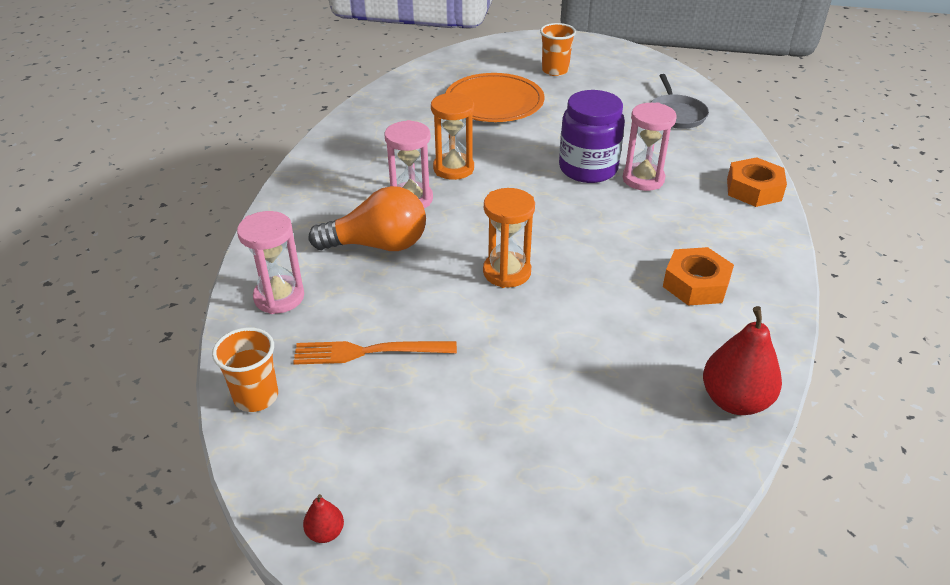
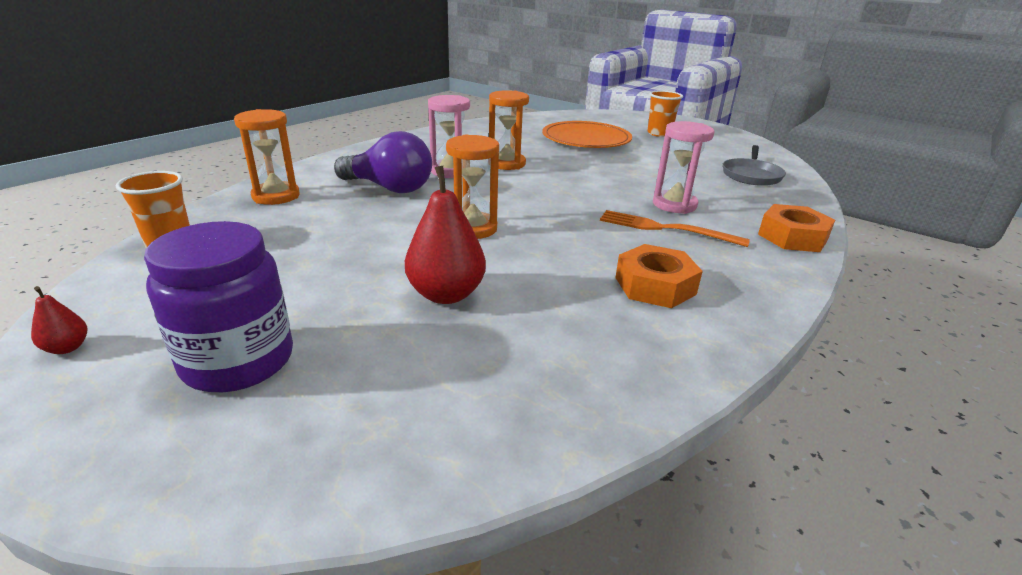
camera: 25 degrees right, 10 degrees down
pink hourglass [237,211,304,314] -> orange hourglass [234,109,300,205]
orange fork [293,341,457,365] -> orange fork moved to [600,210,750,247]
orange light bulb [308,186,426,251] -> purple light bulb [334,131,432,193]
purple jar [559,90,625,183] -> purple jar moved to [144,221,293,392]
red pear [703,306,782,415] -> red pear moved to [405,166,486,304]

